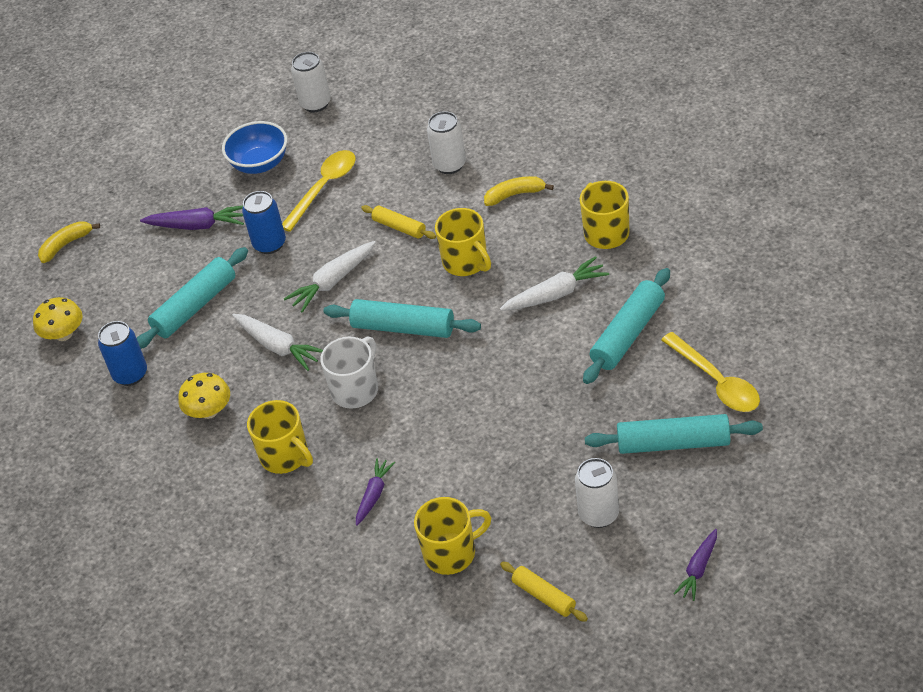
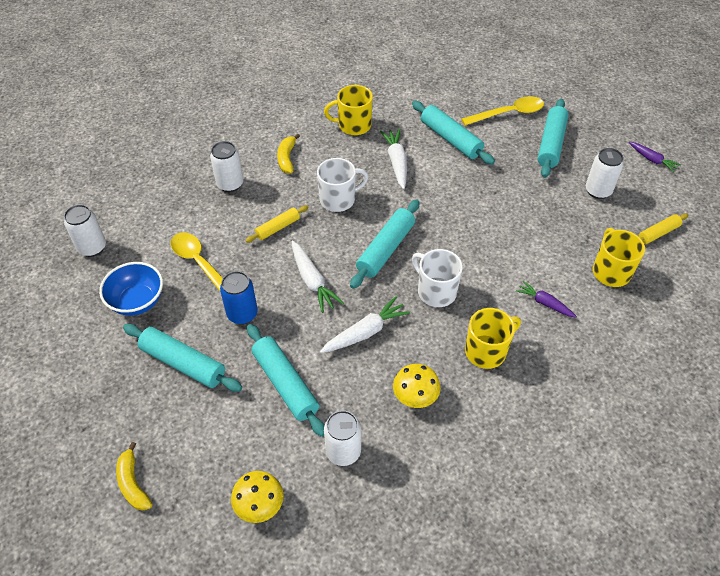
camera: 80 degrees left, 5 degrees up
blue can [98,321,147,386] -> white can [324,410,361,466]
purple carrot [140,206,244,230] -> turquoise rolling pin [123,324,242,392]
yellow mug [435,208,491,276] -> white mug [317,158,368,212]

